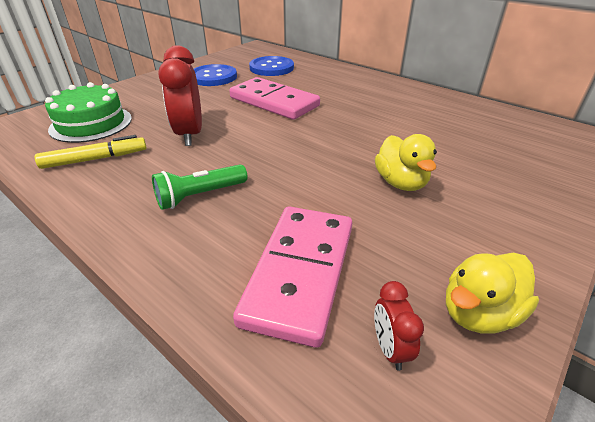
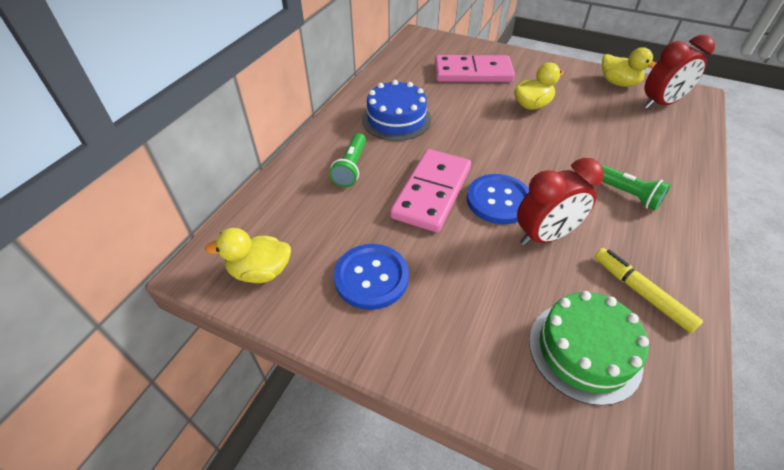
camera: 105 degrees left, 10 degrees up
pink domino [233,206,352,348] -> pink domino moved to [435,55,515,82]
blue button [249,56,294,76] -> blue button moved to [467,174,529,224]
red clock [374,281,424,371] -> red clock [644,34,715,109], size x2.04
none -> yellow duck [205,228,291,283]
none -> green flashlight [329,133,366,187]
none -> blue cake [362,80,431,141]

